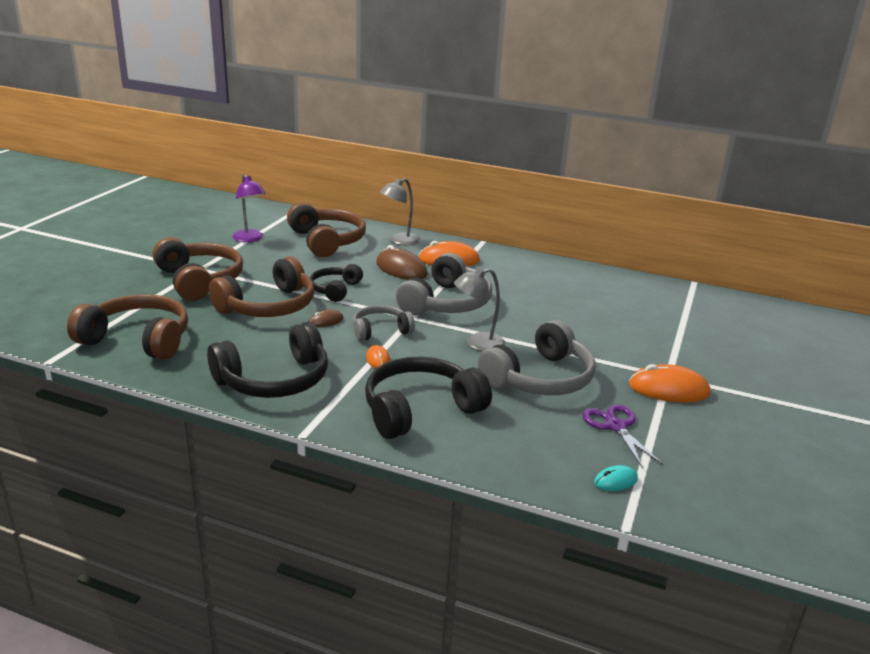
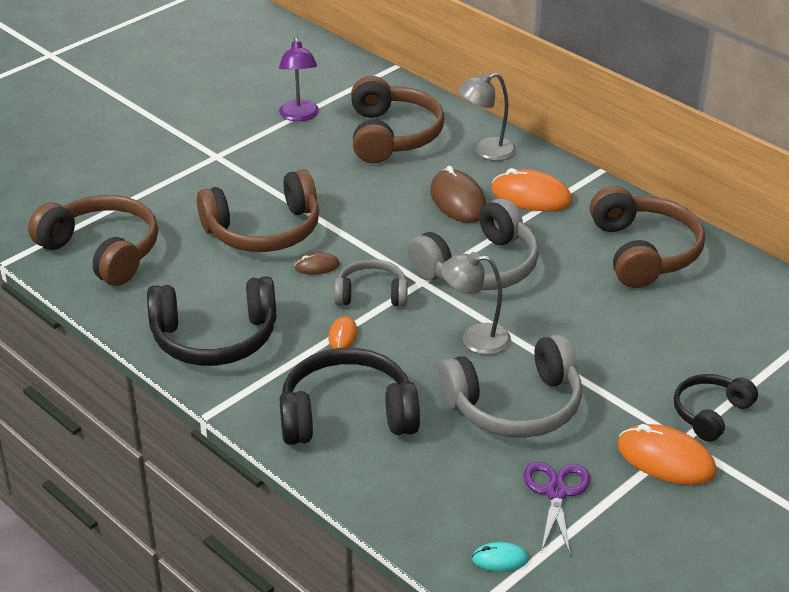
camera: 25 degrees right, 10 degrees up
brown headphones [153,237,243,301] -> brown headphones moved to [590,186,705,288]
black headphones [310,264,363,302] -> black headphones moved to [674,374,758,442]

